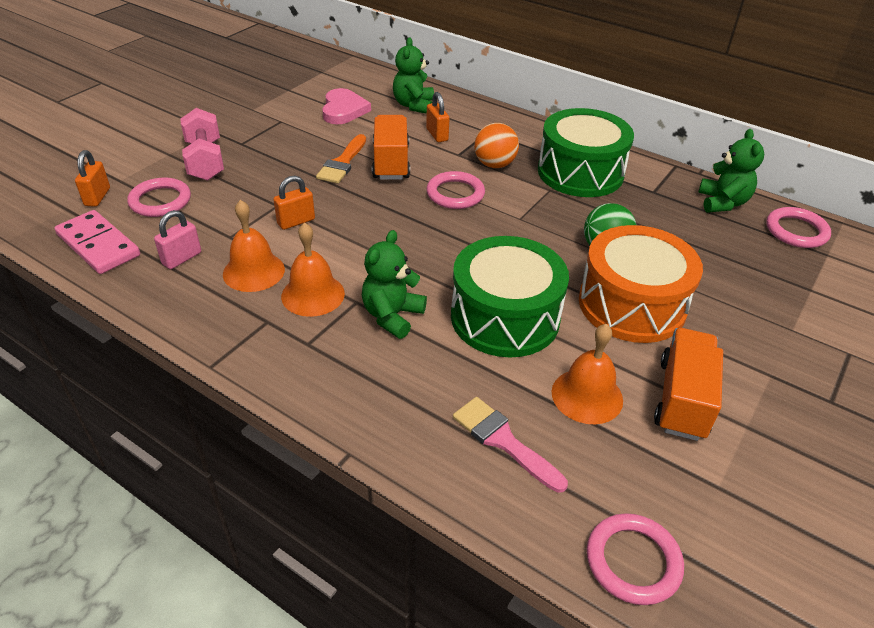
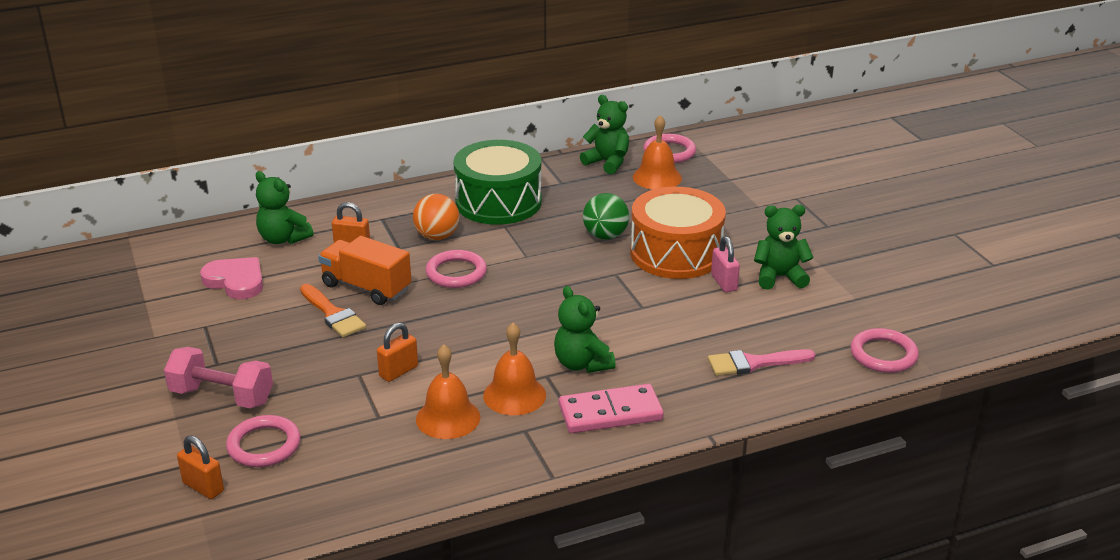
camera: 55 degrees left, 10 degrees down
pink domino [55,210,140,274] -> pink domino moved to [559,384,664,433]
pink padlock [154,210,201,269] -> pink padlock moved to [711,236,740,292]
orange padlock [273,176,315,230] -> orange padlock turned 45 degrees clockwise [377,323,418,382]
green drum [451,236,569,358] -> none
orange bell [552,324,623,424] -> orange bell moved to [633,115,682,190]
orange truck [654,328,723,441] -> green teddy bear [754,205,814,290]

